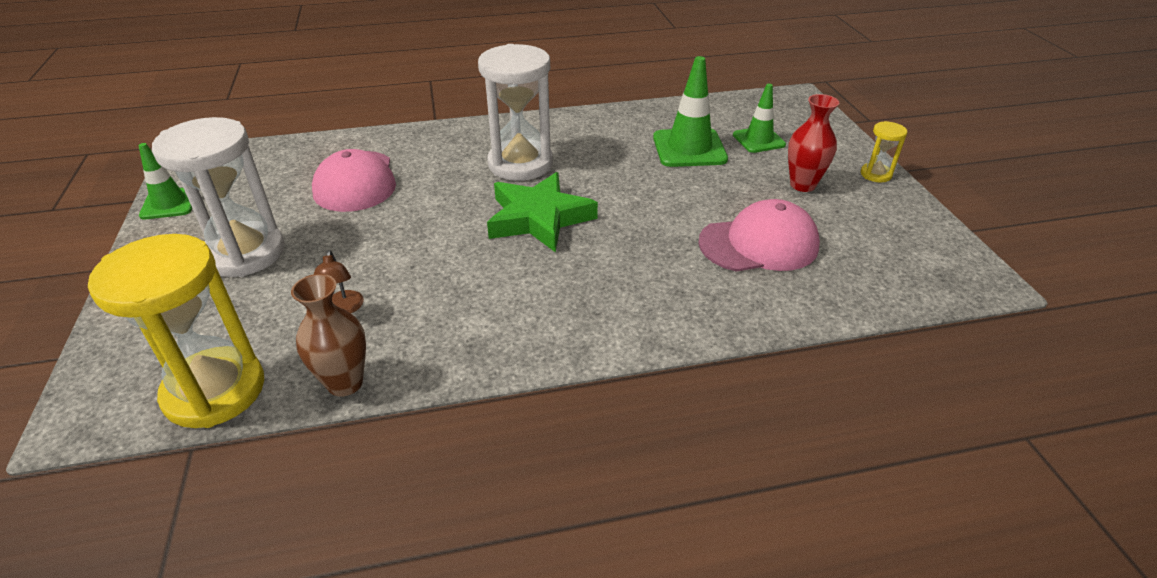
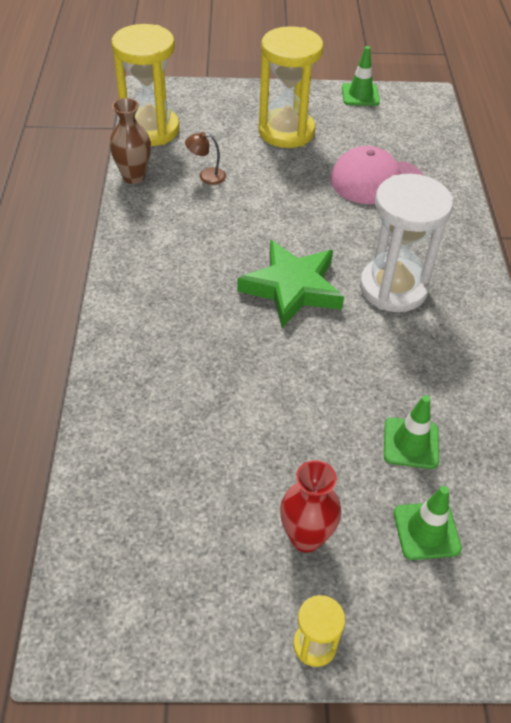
camera: 100 degrees right, 10 degrees up
white hourglass [152,117,285,277] -> yellow hourglass [258,26,323,148]
green traffic cone [653,56,728,167] -> green traffic cone [384,395,439,469], size x0.64
pink cap [698,199,820,272] -> none

